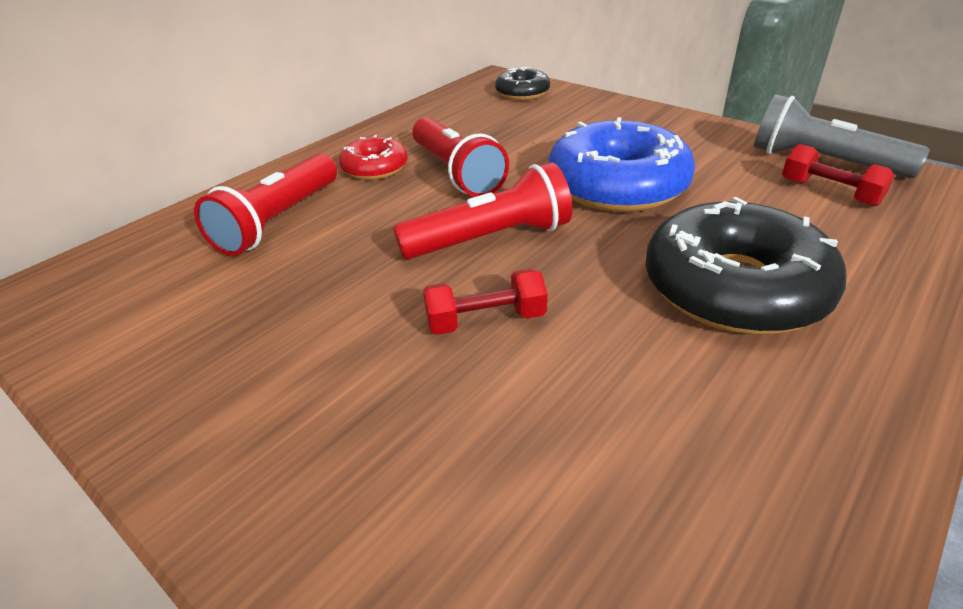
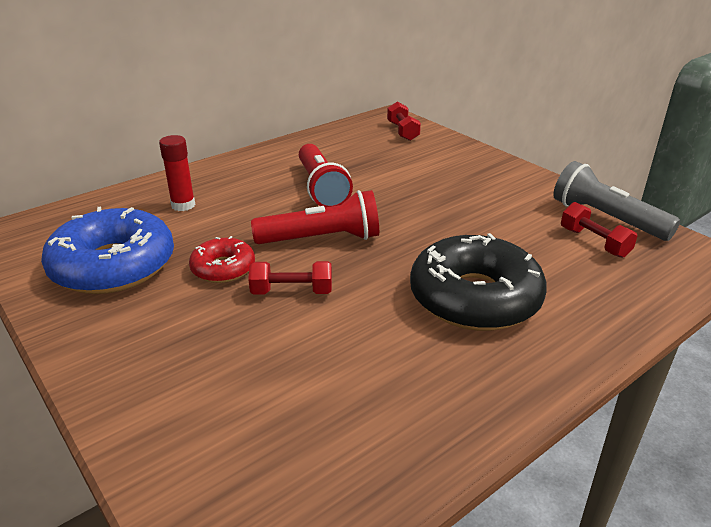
camera: 10 degrees right, 5 degrees down
red flashlight [194,154,337,256] -> red glue stick [159,135,196,211]
red donut [339,135,408,180] -> red donut moved to [189,236,255,283]
black donut [495,67,550,100] -> red dumbbell [387,102,421,141]
blue donut [548,117,695,212] -> blue donut moved to [41,207,174,294]

